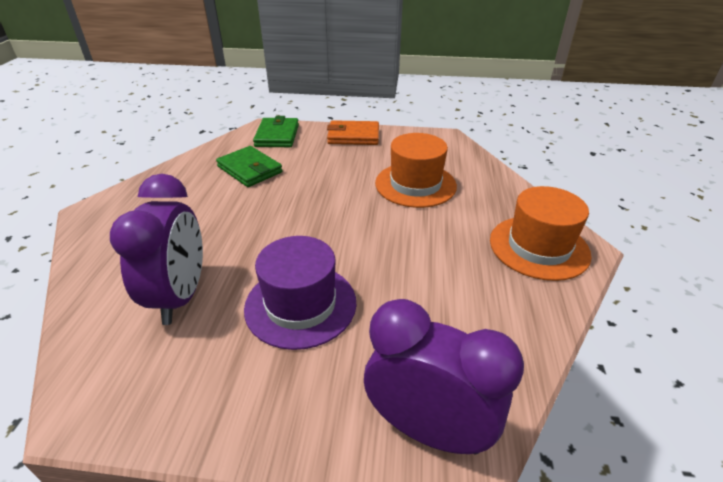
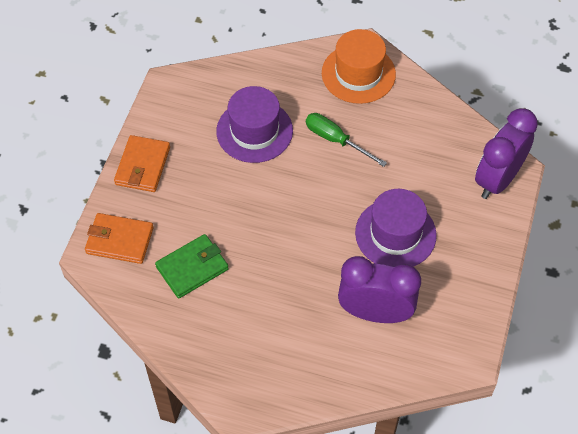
camera: 80 degrees left, 20 degrees up
green wallet [253,116,299,147] -> orange wallet [85,213,154,264]
orange hat [375,133,457,208] -> purple hat [216,86,293,163]
none -> green screwdriver [306,113,387,167]

